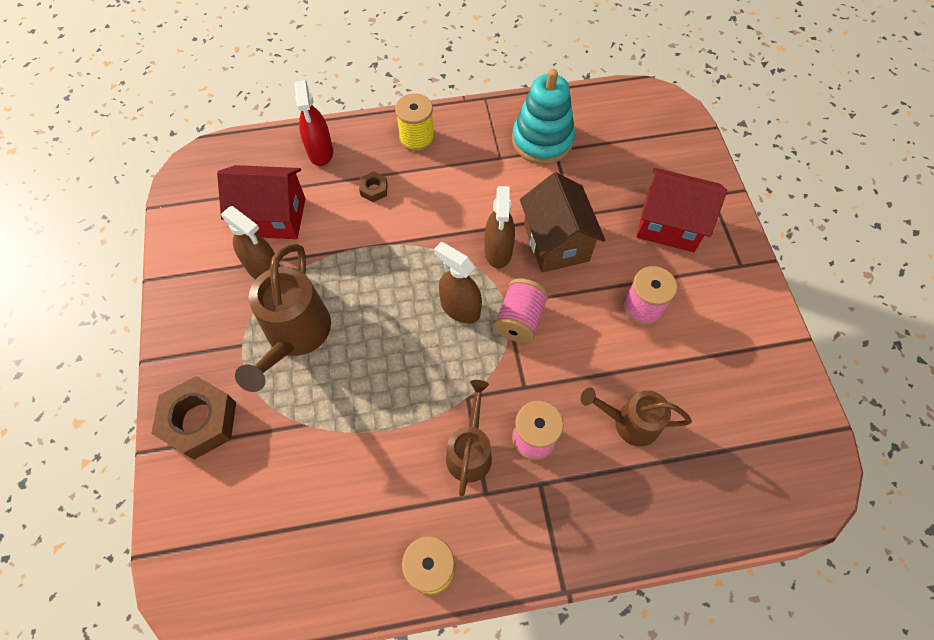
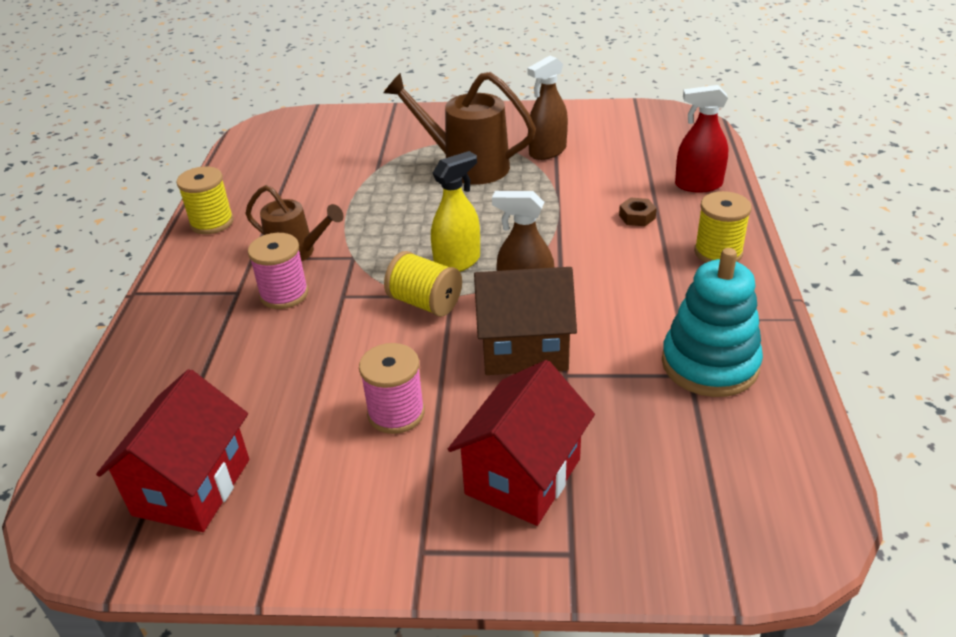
camera: 105 degrees right, 25 degrees down
brown nut [151,376,236,460] -> none
red house [217,165,305,239] -> red house moved to [96,369,249,532]
brown spray bottle [434,242,482,324] -> yellow spray bottle [431,151,480,272]
pink spool [494,279,549,343] -> yellow spool [384,251,462,317]
brown watering can [581,387,692,447] -> none

